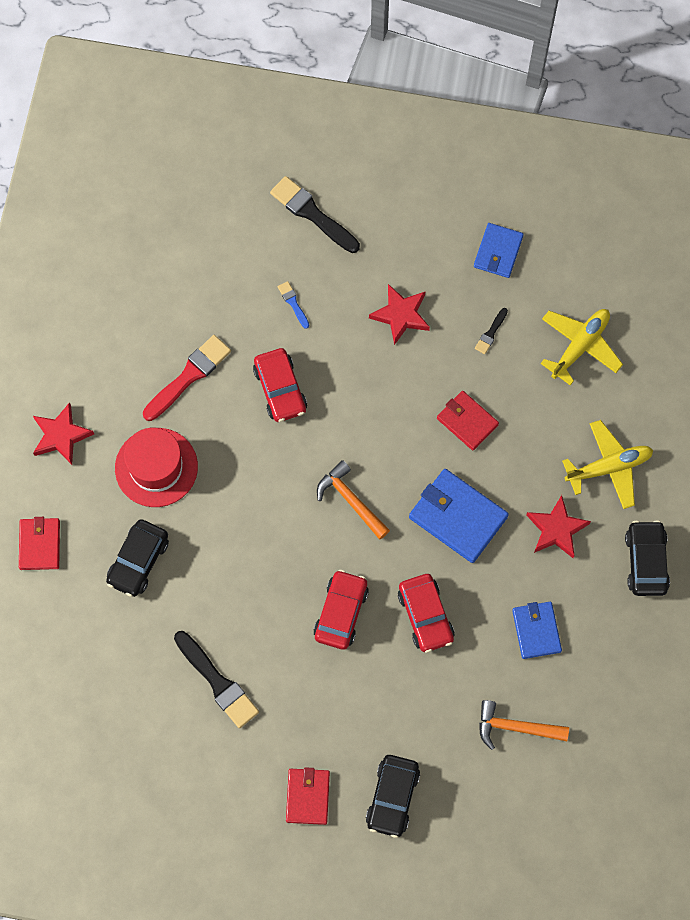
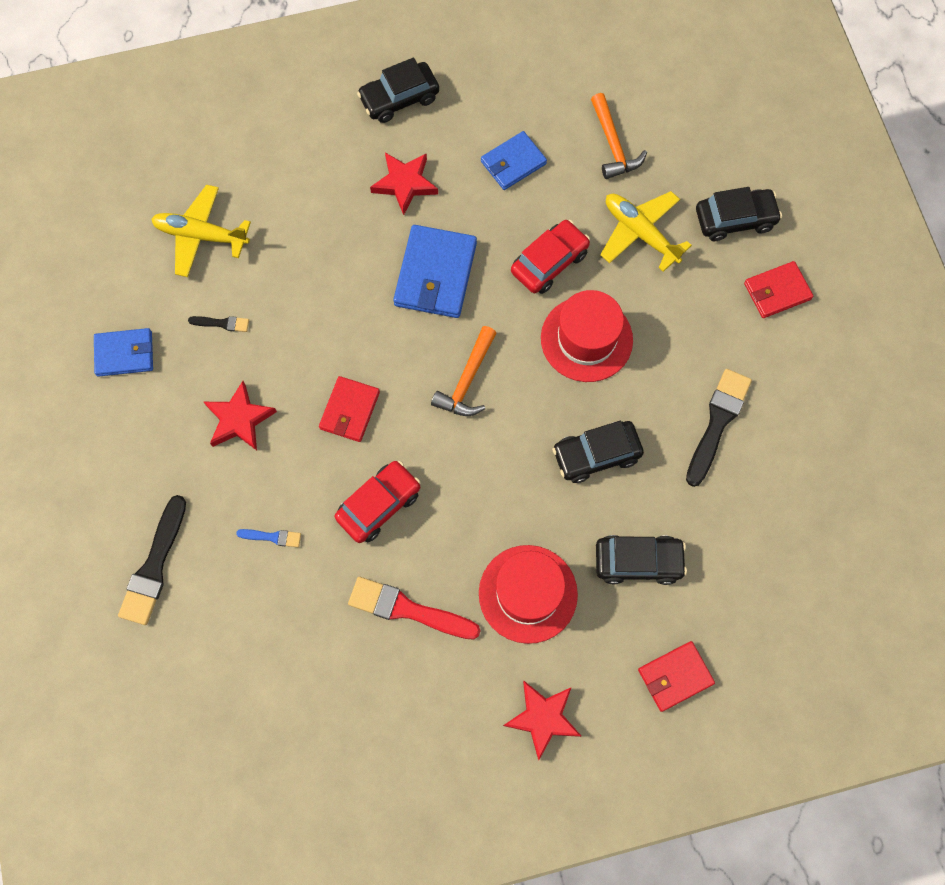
camera: 115 degrees left, 0 degrees up
blue brush [278,281,309,329] -> blue brush turned 120 degrees counterclockwise [236,529,301,547]
red car [313,570,369,650] -> red hat [541,290,633,382]
red wallet [437,391,499,450] -> red wallet moved to [319,376,380,442]
yellow plane [562,420,653,509] -> yellow plane moved to [600,191,692,272]
none -> black car [552,421,644,483]

